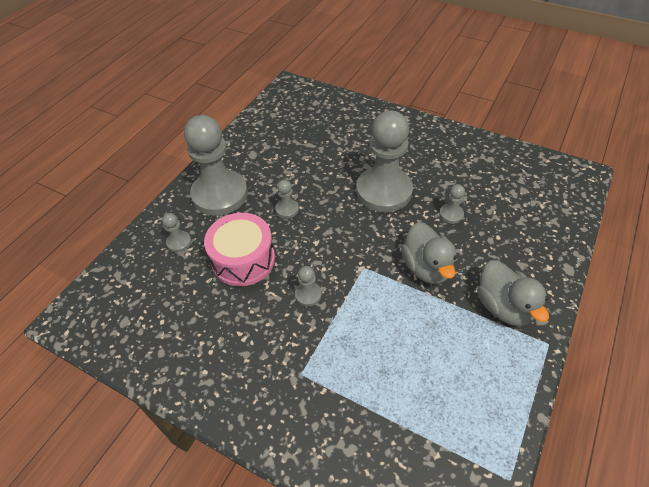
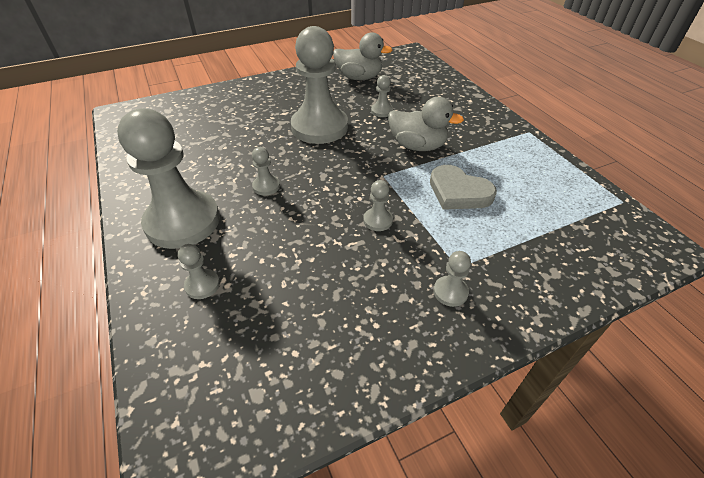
camera: 55 degrees left, 5 degrees down
pink drum [204,213,275,286] -> none
grey duck [477,260,549,326] -> grey duck moved to [333,32,392,80]
none -> grey heart [430,165,497,210]
none -> grey pawn [433,251,471,307]

